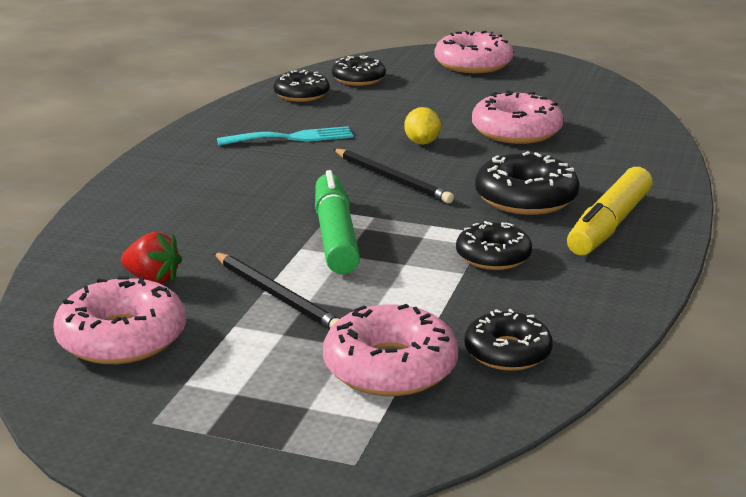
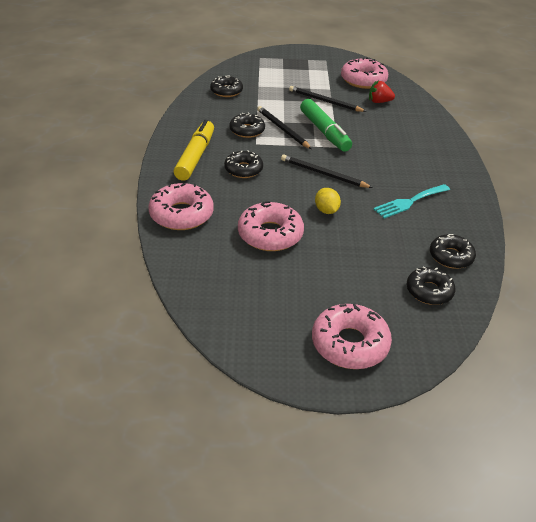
camera: 160 degrees right, 15 degrees up
pink donut [323,304,458,396] -> pink donut moved to [148,183,214,230]
black donut [475,151,580,215] -> black donut [224,150,263,178], size x0.67
none -> black pencil [257,106,312,149]

